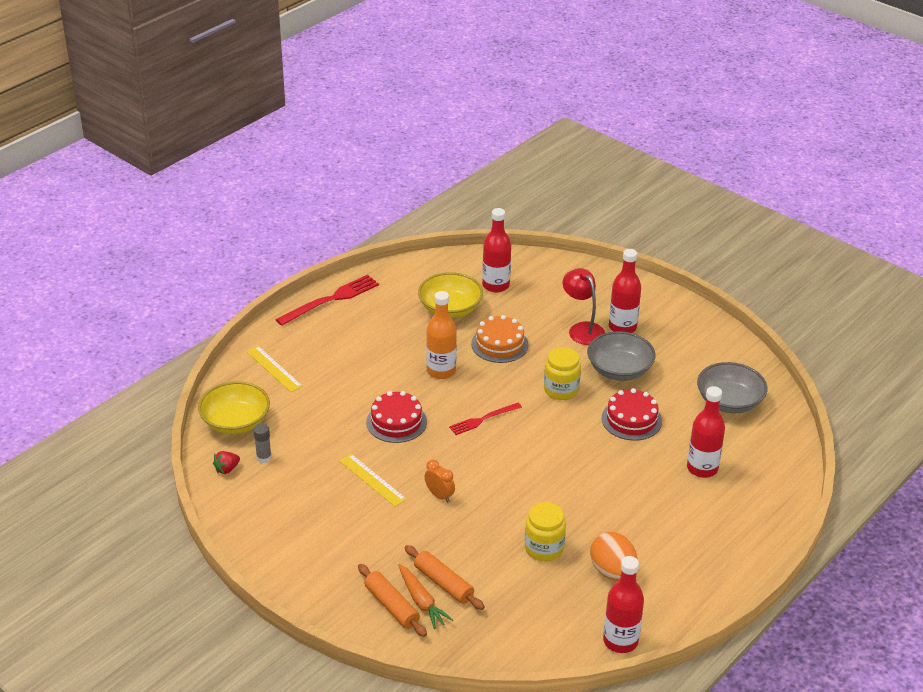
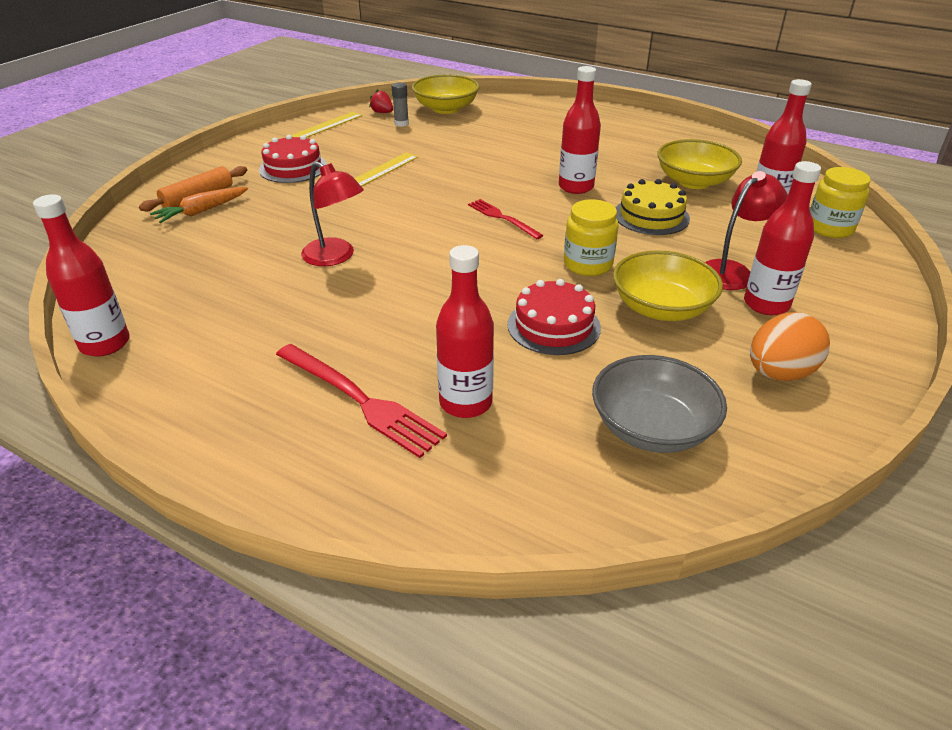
camera: 80 degrees right, 0 degrees up
yellow ruler [246,346,303,392] -> yellow ruler moved to [291,112,362,137]
red fork [275,275,379,326] -> red fork moved to [276,344,447,458]
red cake [366,391,427,443] -> red cake moved to [259,135,327,183]
orange rolling pin [405,545,485,610] -> none
orange clock [424,459,455,503] -> none
orange bottle [426,291,457,379] -> red bottle [559,66,601,194]
orange cake [471,315,529,363] -> yellow cake [616,179,690,235]
yellow jar [525,502,566,561] -> yellow jar moved to [810,167,871,238]
grey bowl [587,331,656,381] -> yellow bowl [613,250,723,321]
orange egg [590,532,638,581] -> orange egg moved to [750,312,830,381]
none -> red lamp [301,161,364,266]

